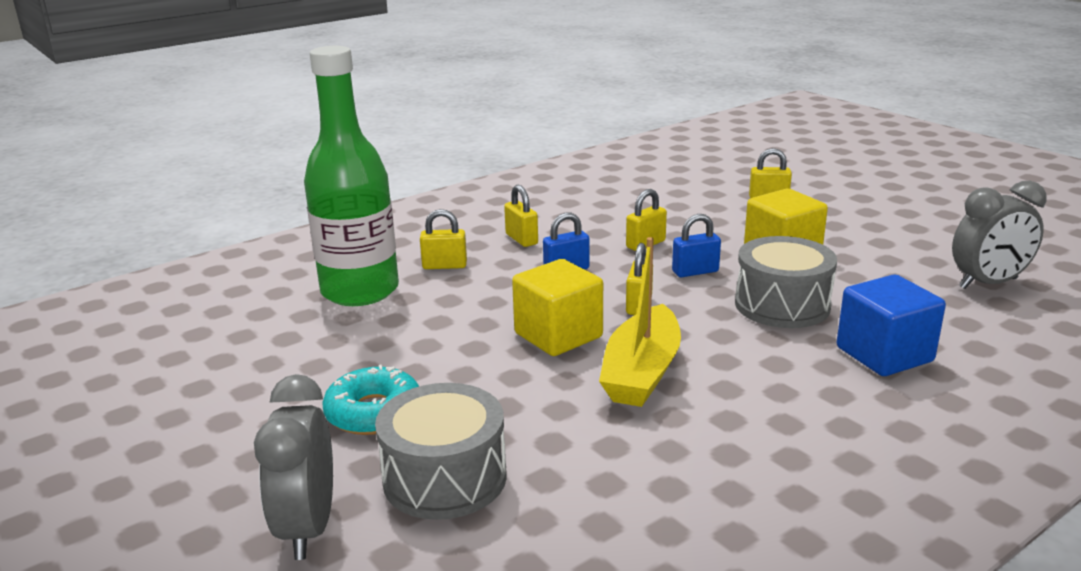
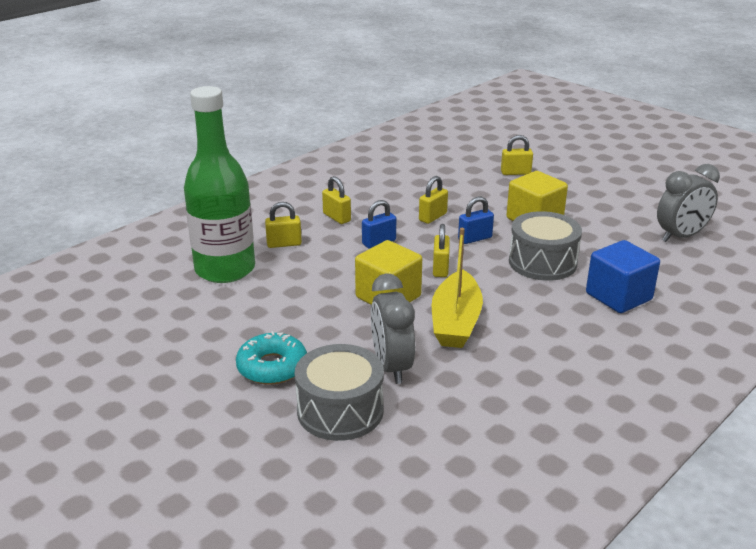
camera: 10 degrees left, 5 degrees up
grey clock [254,374,333,560] -> grey clock moved to [371,273,415,384]

